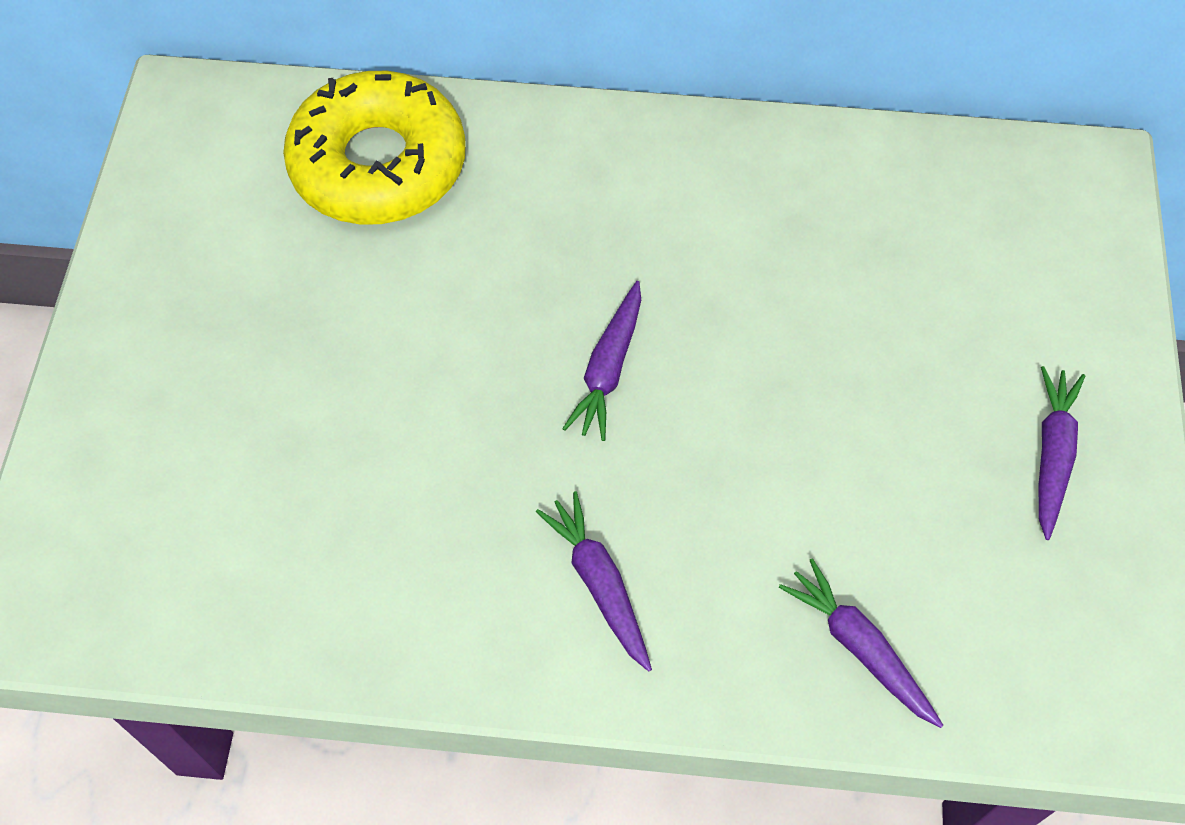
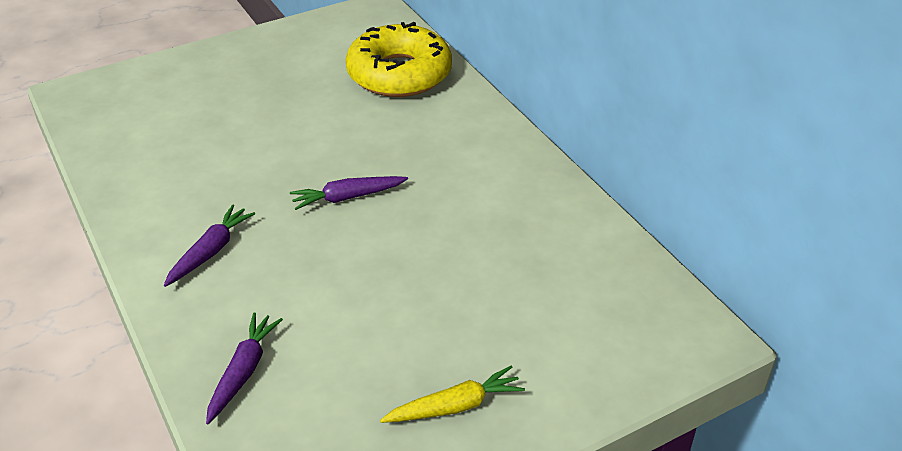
camera: 55 degrees right, 20 degrees down
purple carrot [1039,366,1085,540] -> yellow carrot [380,366,525,423]

